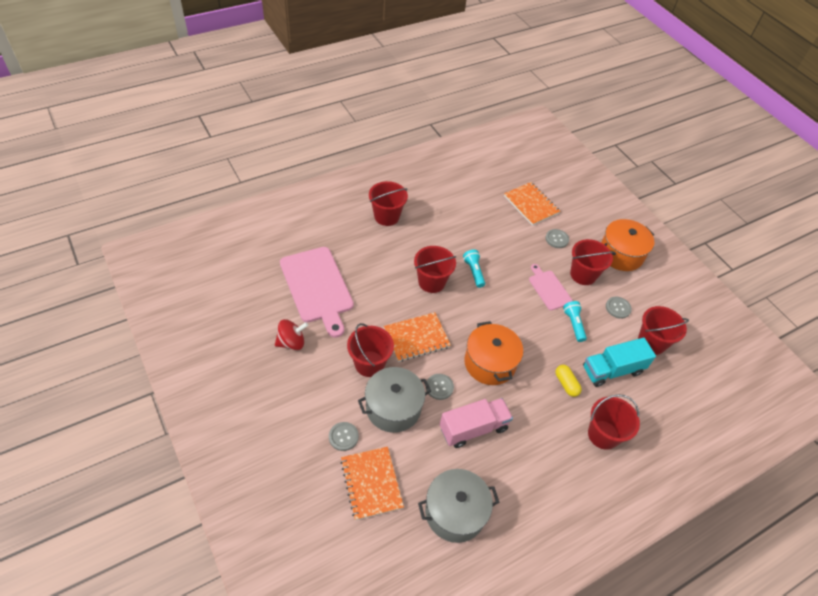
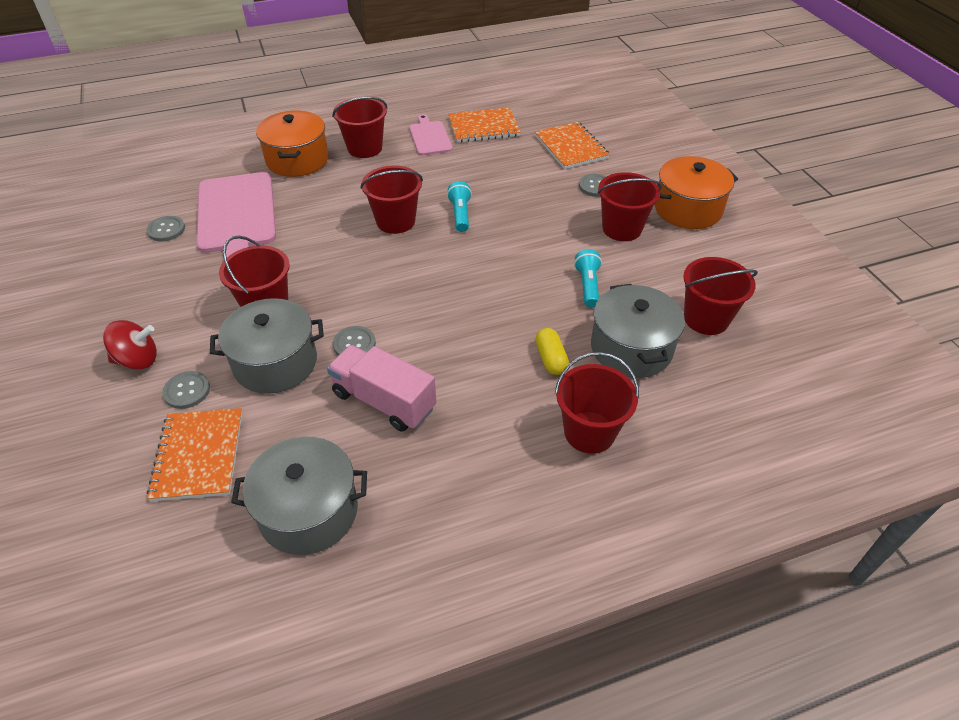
camera: 15 degrees right, 5 degrees down
red spinning top [275,319,308,350] -> red spinning top moved to [103,320,157,370]
orange notebook [384,312,451,362] -> orange notebook moved to [448,107,521,143]
pink truck [440,398,513,448] -> pink truck turned 135 degrees counterclockwise [327,345,436,432]
orange pot [465,321,523,385] -> orange pot moved to [256,110,328,177]
pink cutting board [529,264,573,311] -> pink cutting board moved to [409,114,453,155]
turquoise truck [583,338,656,387] -> grey pot [591,284,685,378]
grey button [606,297,632,319] -> grey button moved to [146,216,185,242]

